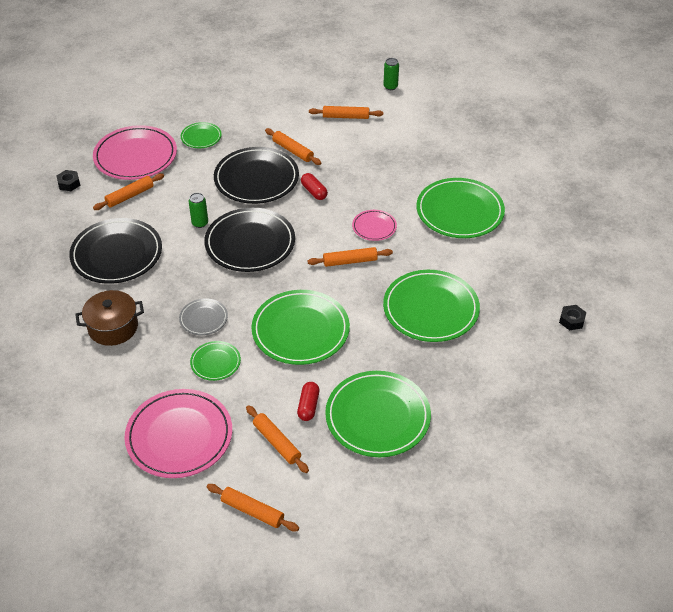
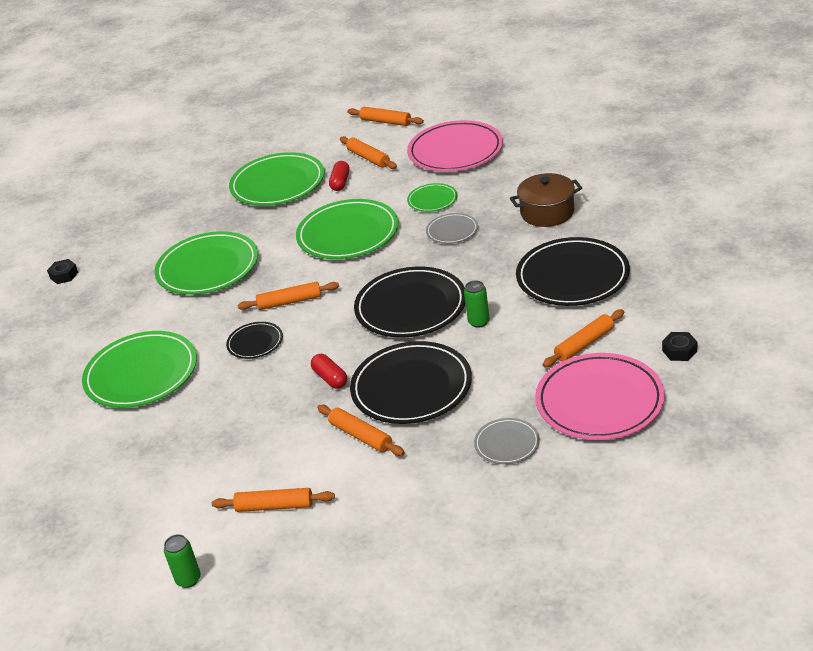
camera: 175 degrees left, 10 degrees down
green plate [181,122,222,148] -> grey plate [474,418,540,464]
pink plate [352,210,397,241] -> black plate [226,322,283,359]

